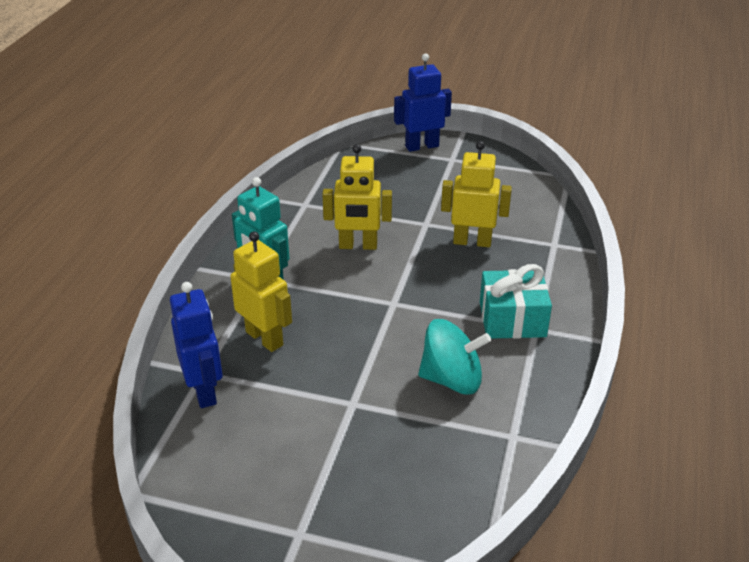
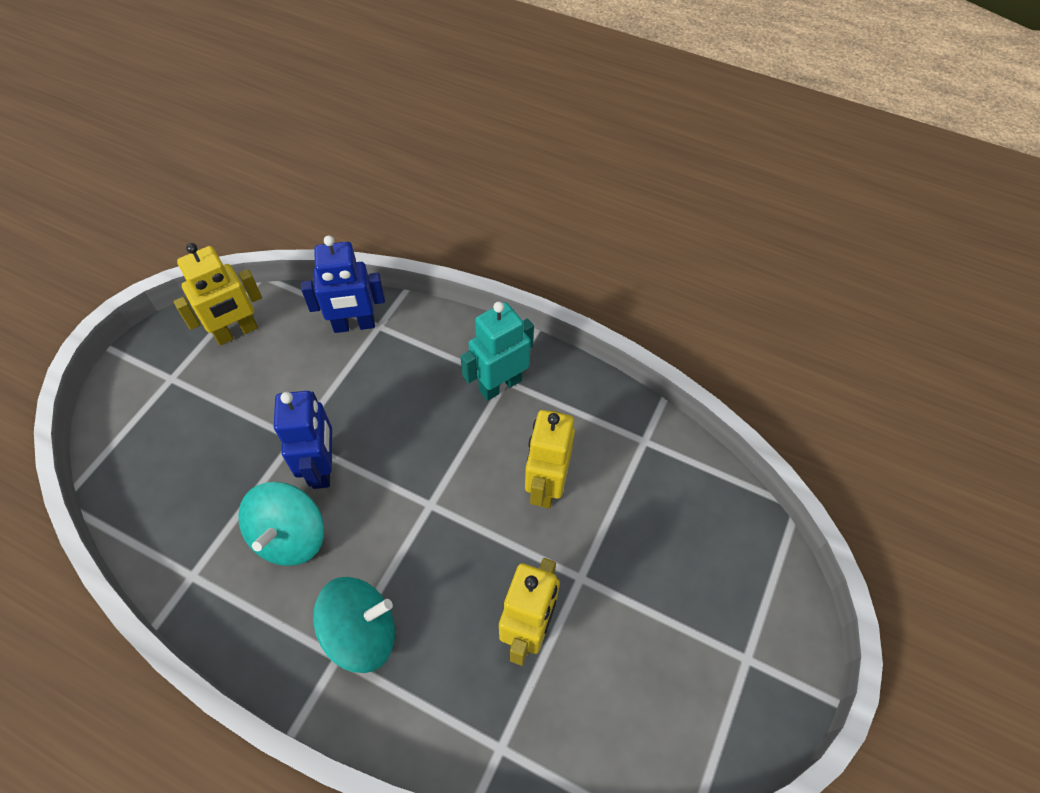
camera: 100 degrees right, 20 degrees up
yellow robot [230,231,292,352] -> yellow robot moved to [174,243,262,345]
blue robot [394,53,452,152] -> blue robot moved to [274,391,332,489]
turquoise gift [480,264,552,339] -> turquoise spinning top [313,577,395,673]

